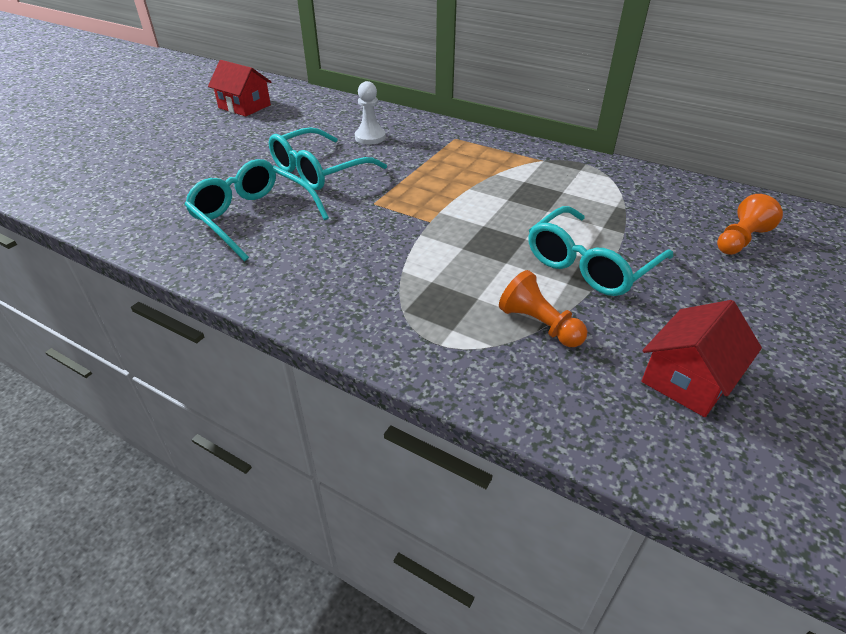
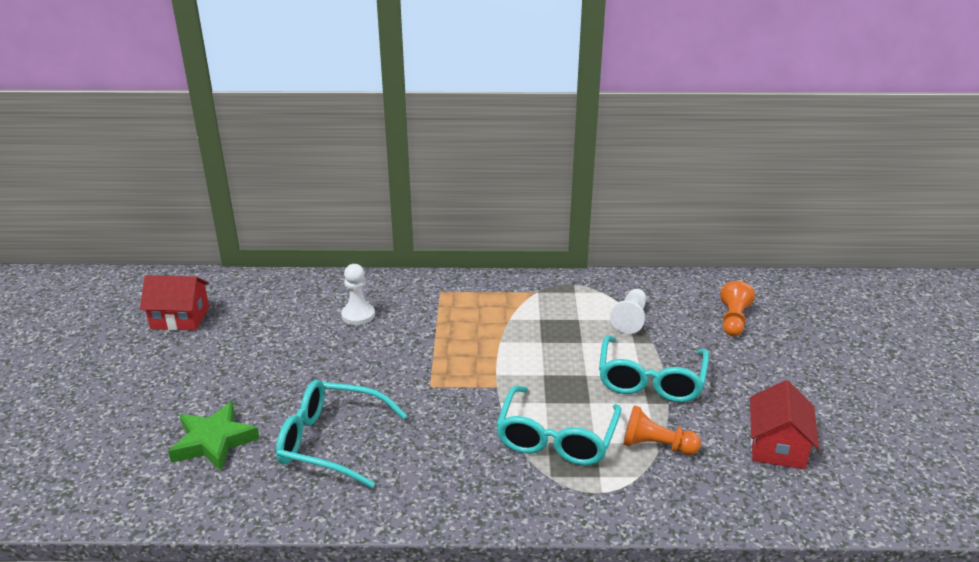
camera: 30 degrees left, 10 degrees down
turquoise glasses [269,127,387,190] -> turquoise glasses moved to [496,386,621,466]
none -> green star [168,402,260,471]
none -> white pawn [610,289,646,334]

